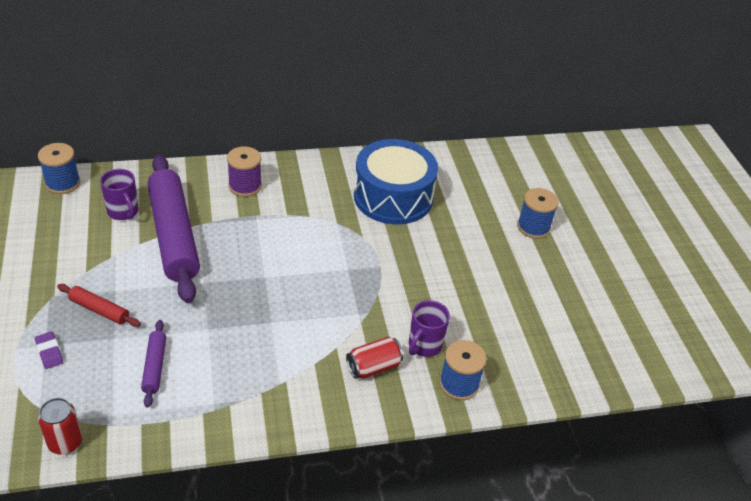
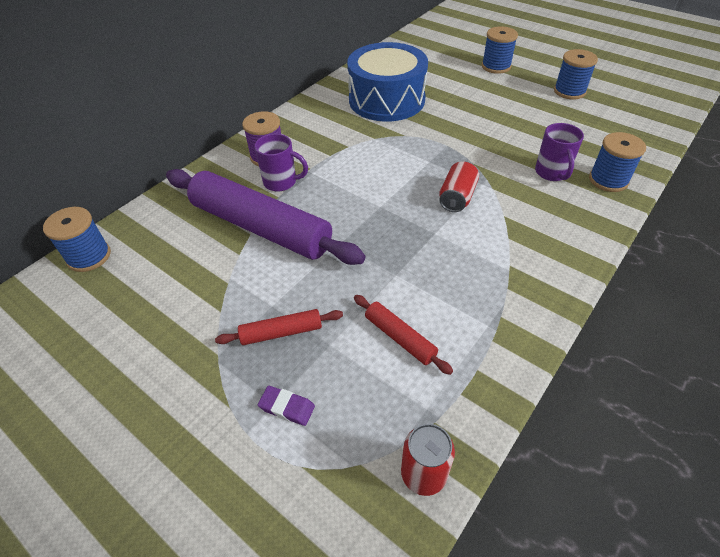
camera: 35 degrees left, 5 degrees up
purple mug [100,169,139,220] -> purple mug moved to [254,133,308,192]
purple rolling pin [141,320,166,408] -> red rolling pin [354,295,453,375]
red can [346,337,404,379] -> red can moved to [439,161,479,212]
none -> blue spool [554,49,598,99]

